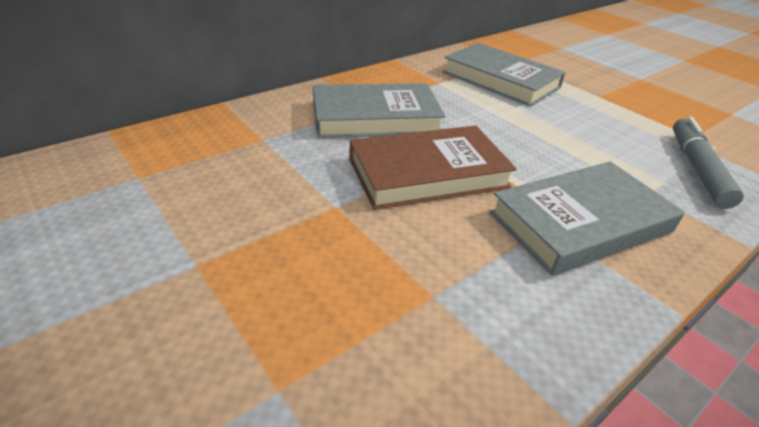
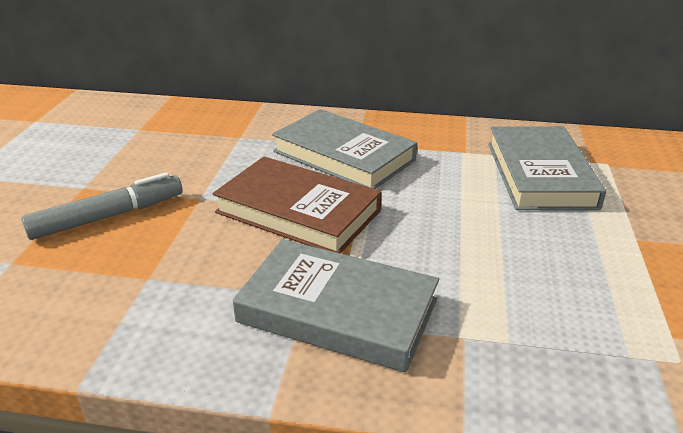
camera: 50 degrees right, 5 degrees down
grey marker [673,117,744,209] -> grey marker moved to [21,172,183,240]

